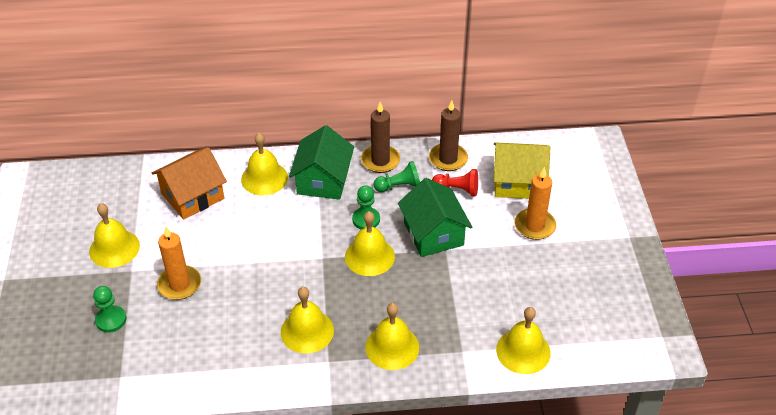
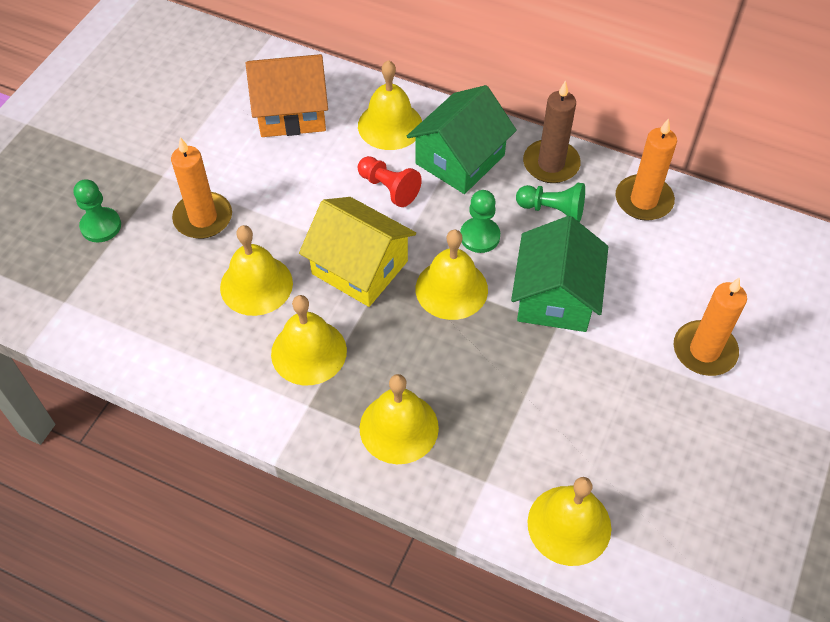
camera: 30 degrees right, 10 degrees up
yellow bell [89,203,140,268] -> yellow bell moved to [220,225,293,316]
brown candle [429,100,468,171] -> orange candle [615,118,677,221]
red pawn [432,169,478,196] -> red pawn moved to [358,156,422,207]
yellow house [494,142,550,199] -> yellow house moved to [299,197,416,307]

